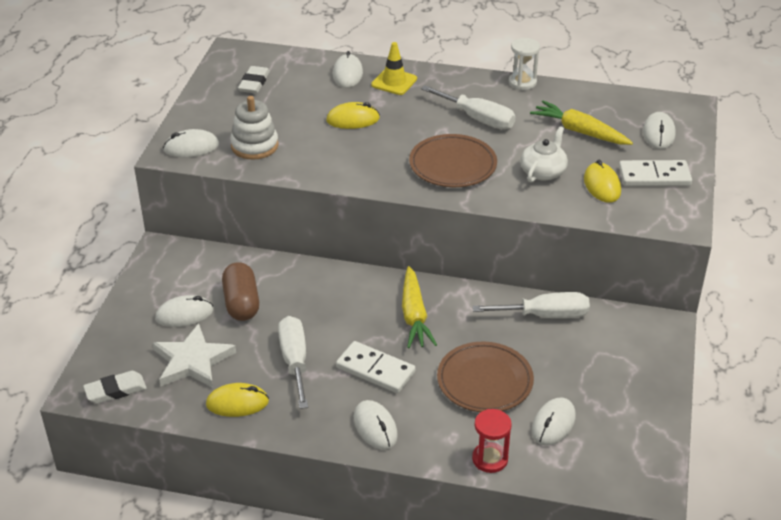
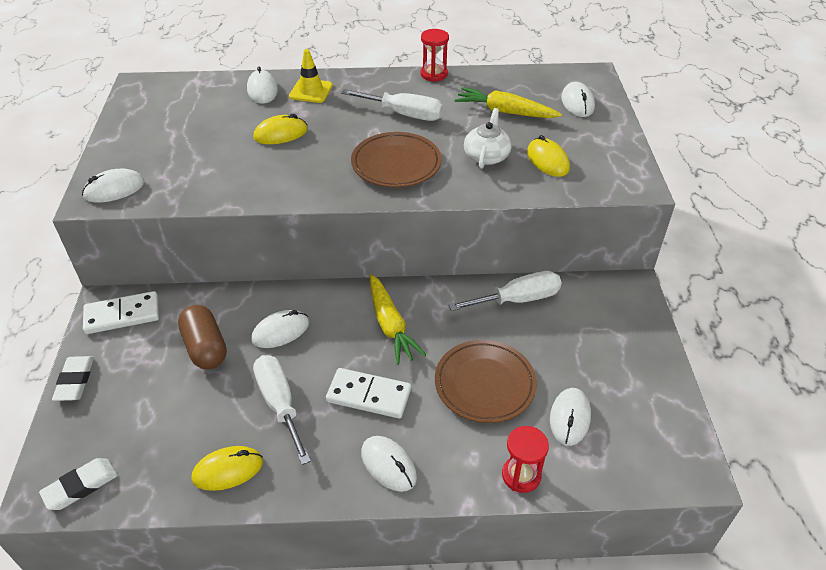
camera: 15 degrees left, 5 degrees up
white star [153,323,236,388] -> none
white mouse [155,295,213,327] -> white mouse moved to [251,310,309,348]
white stacking toy [230,96,279,160] -> none
white eraser [238,66,270,93] -> white eraser moved to [52,356,94,401]
white hourglass [509,38,540,90] -> red hourglass [421,29,449,82]
white domino [619,160,692,186] -> white domino moved to [83,291,159,334]

